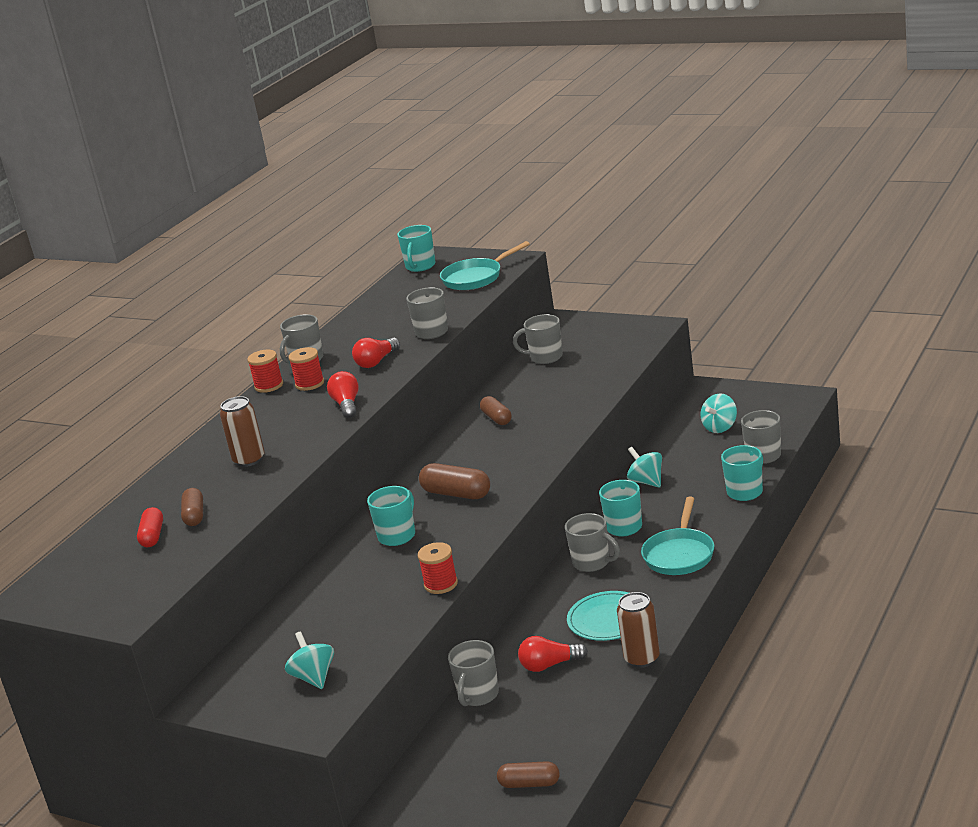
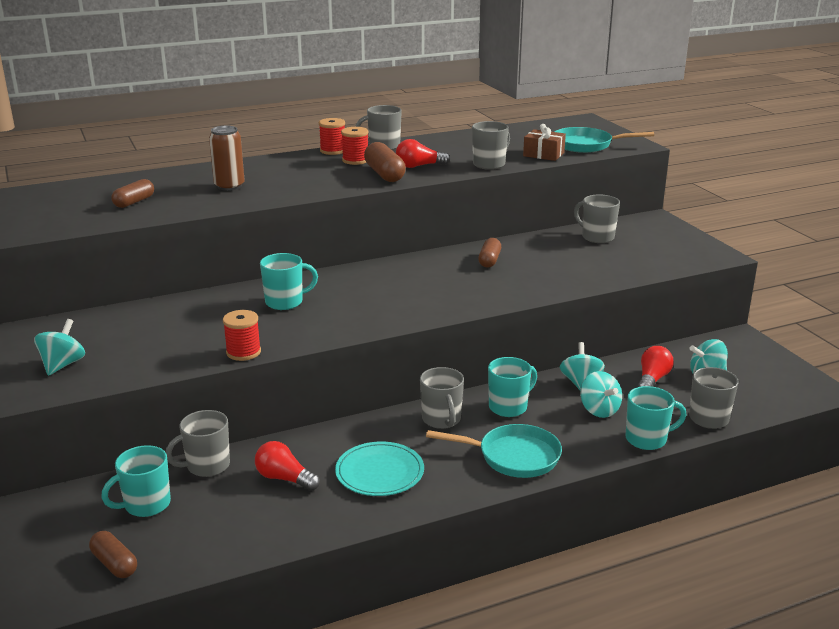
camera: 35 degrees right, 0 degrees up
red capsule [137,507,163,547] -> none
red light bulb [327,371,359,418] -> red light bulb moved to [637,346,674,387]
turquoise mug [397,225,435,272] -> turquoise mug moved to [101,445,171,517]
brown capsule [419,463,490,499] -> brown capsule moved to [364,142,406,182]
brown can [617,592,660,668] -> none
turquoise pan [641,497,714,575] -> turquoise pan turned 135 degrees counterclockwise [426,424,562,478]
none -> brown gift [523,124,566,161]
none -> turquoise spinning top [580,371,622,418]

